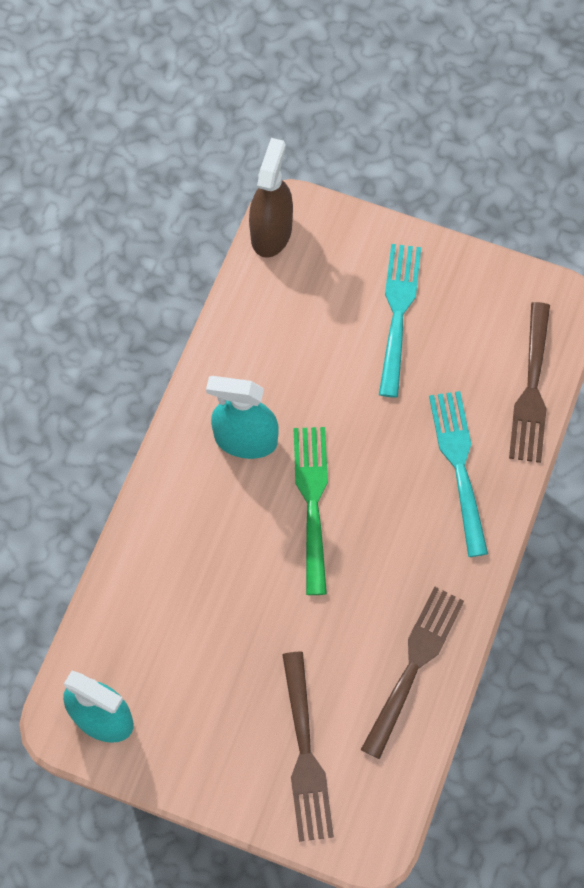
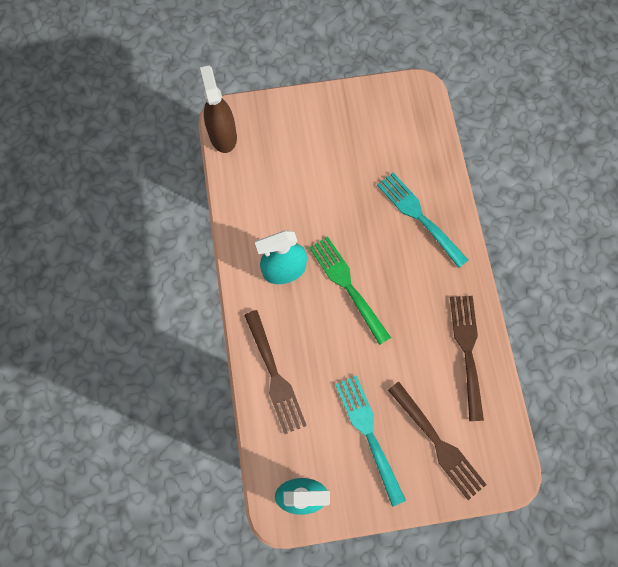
camera: 30 degrees left, 5 degrees up
turquoise fork [379,244,421,398] -> turquoise fork moved to [335,375,406,507]
brown fork [509,302,550,463] -> brown fork moved to [244,310,307,434]

